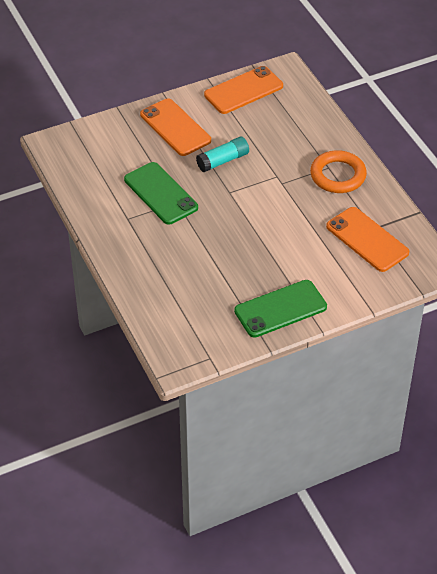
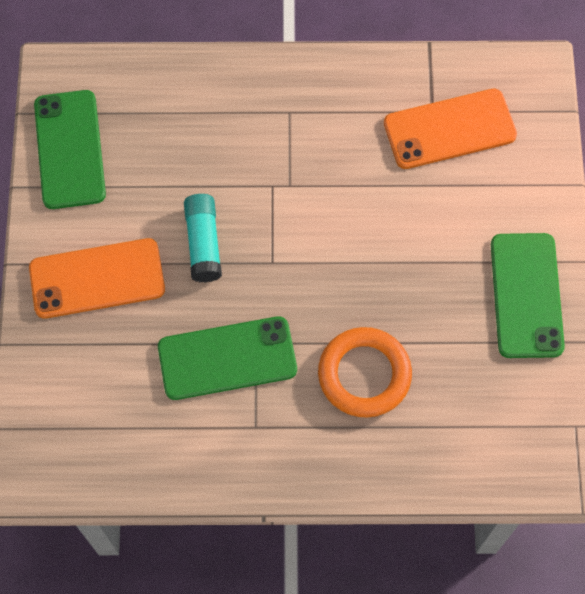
camera: 65 degrees left, 20 degrees up
orange phone [204,66,283,114] -> green phone [34,90,106,209]
orange ring [310,150,367,193] -> orange ring moved to [318,327,412,418]

